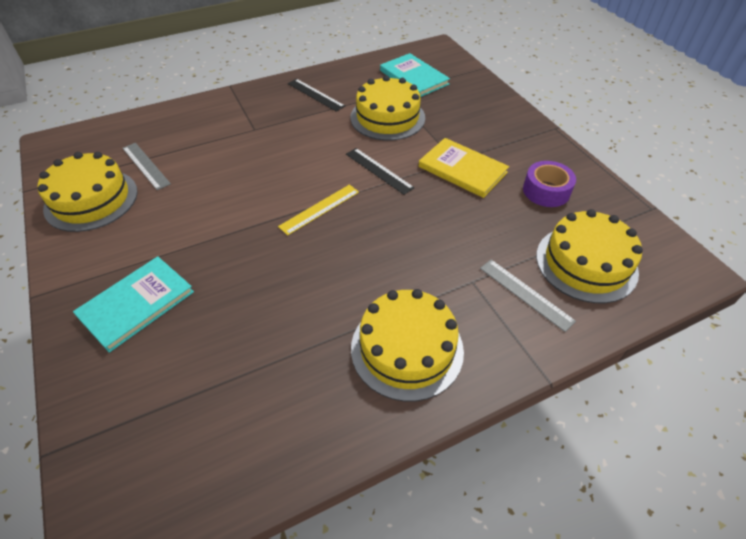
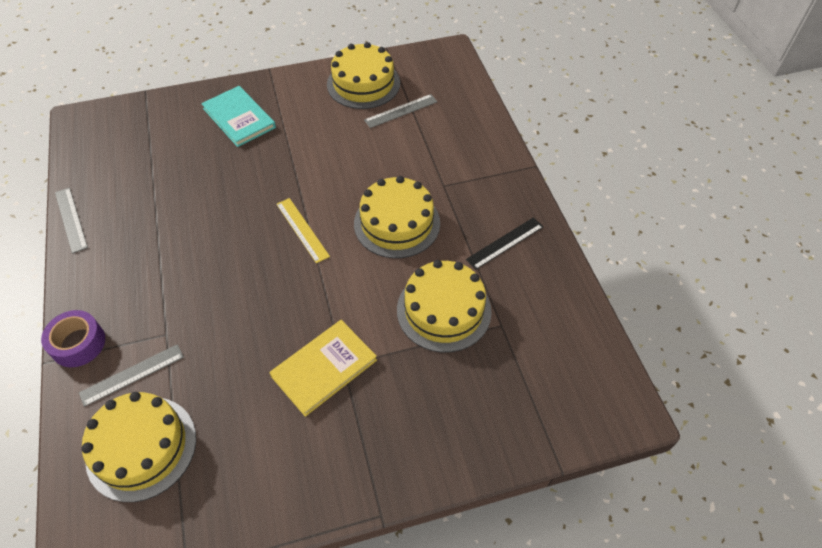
camera: 100 degrees right, 5 degrees up
black ruler [346,148,415,195] -> none
yellow cake [351,289,464,402] -> yellow cake moved to [354,176,440,258]
turquoise book [380,53,450,97] -> none
purple tape [523,161,576,207] -> purple tape moved to [41,310,105,368]
none -> grey ruler [55,188,88,254]

